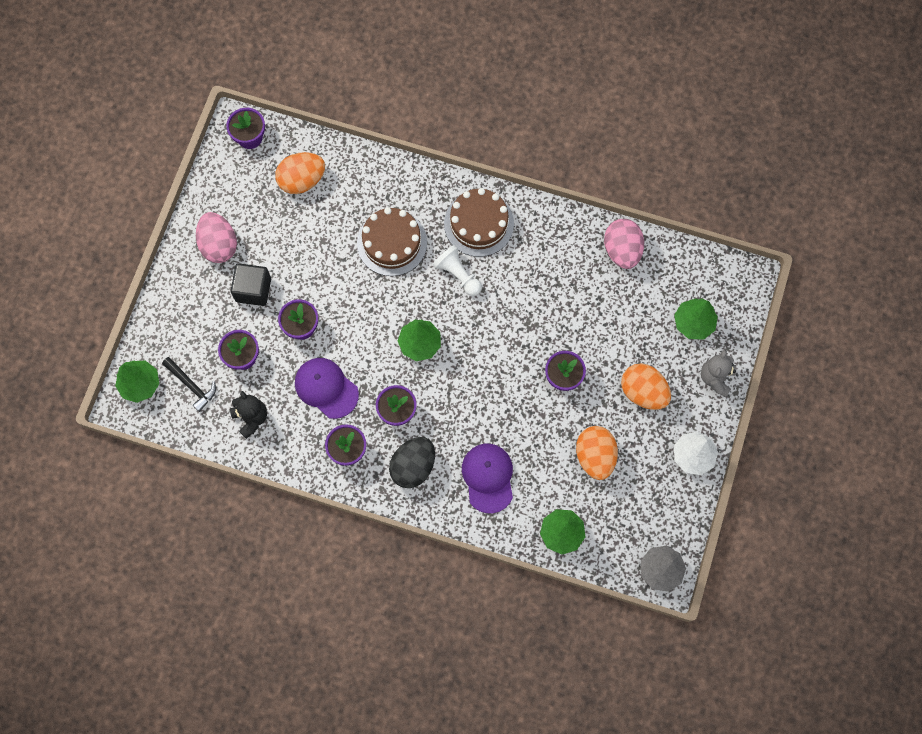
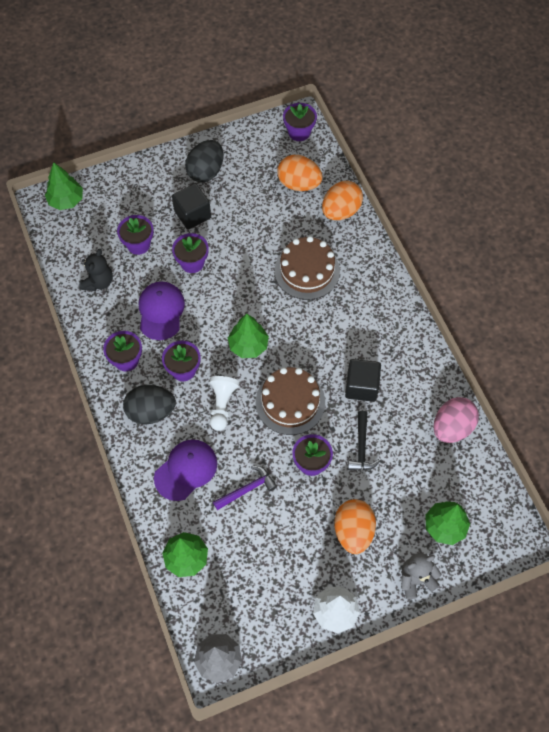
camera: 50 degrees right, 10 degrees down
black hammer [162,357,216,412] -> black hammer moved to [348,411,380,470]
pink egg [196,212,237,263] -> black egg [185,140,223,182]
white pawn [433,245,482,296] -> white pawn moved to [209,376,239,431]
brown cake [444,188,514,257] -> brown cake moved to [256,367,325,435]
orange egg [576,426,618,480] -> orange egg moved to [322,181,363,220]
none -> purple hammer [213,465,277,510]
none -> black cube [345,359,381,402]

